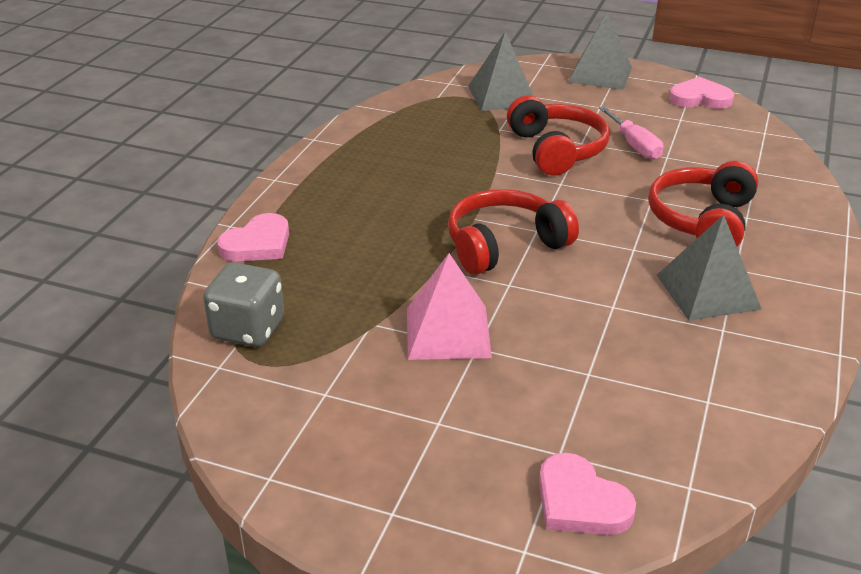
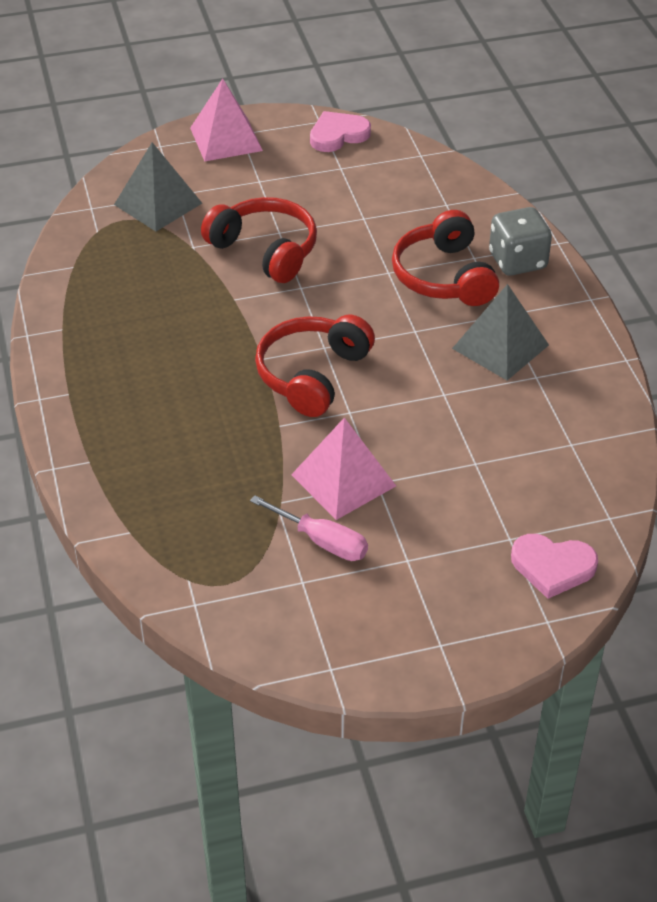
camera: 35 degrees left, 10 degrees up
grey dice [203,262,284,347] -> grey dice moved to [489,207,552,276]
pink heart [217,213,289,261] -> none
grey pyramid [568,12,632,90] -> pink pyramid [190,78,263,162]
pink screwdriver [599,106,663,160] -> pink screwdriver moved to [250,495,368,561]

